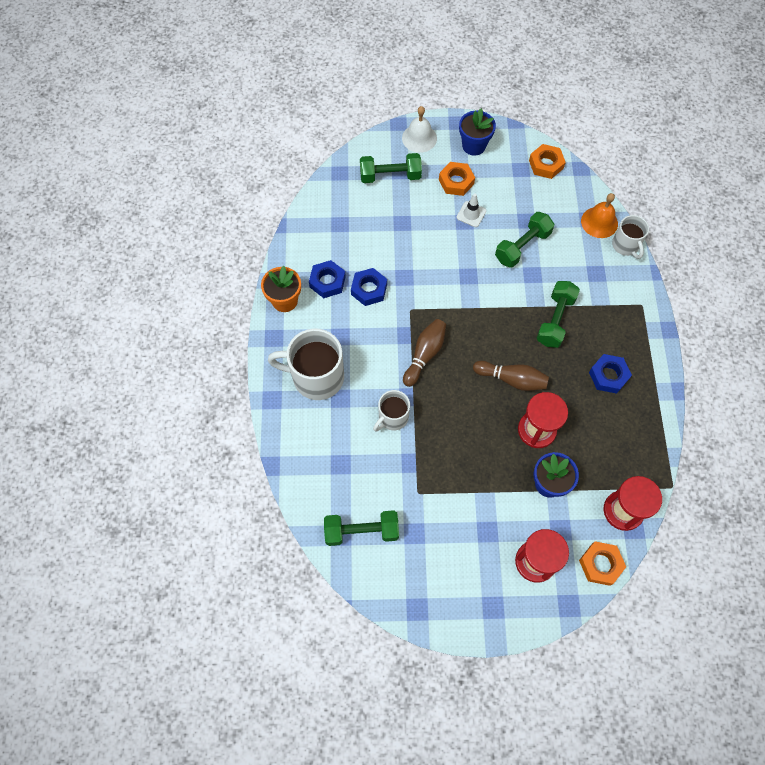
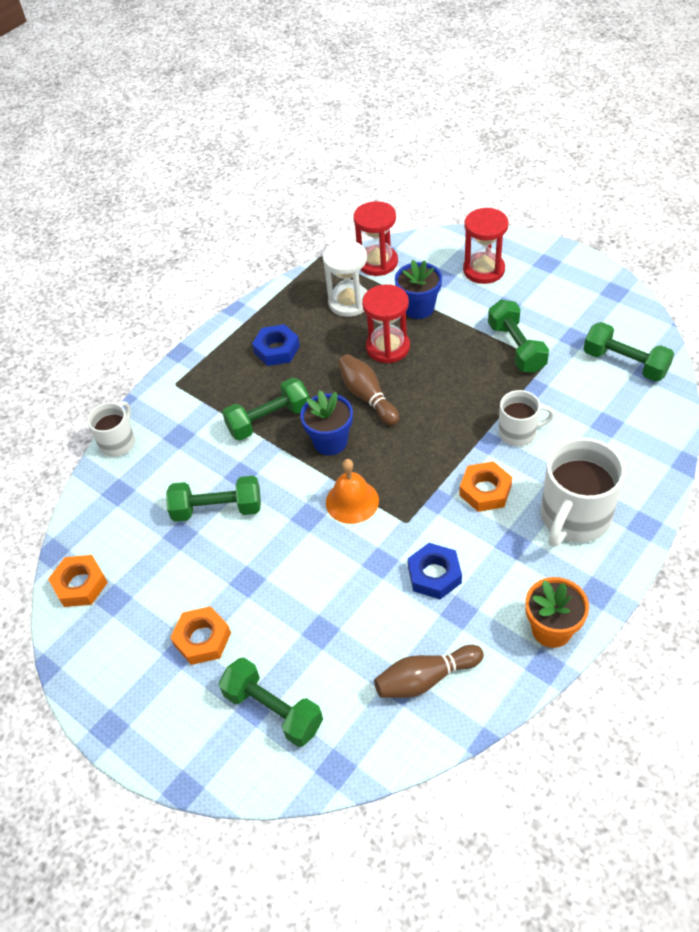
camera: 135 degrees left, 15 degrees down
white mug [268,329,344,400] -> white mug turned 75 degrees clockwise [541,438,625,547]
blue nut [309,260,346,298] -> none
white bell [402,106,437,153] -> none
brown bowling pin [403,319,446,387] -> brown bowling pin moved to [374,645,484,698]
white traffic cone [456,194,486,227] -> none
blue flower pot [459,108,496,156] -> blue flower pot moved to [300,391,353,455]
orange nut [579,541,626,586] -> orange nut moved to [459,461,512,512]
orange bell [581,193,618,238] -> orange bell moved to [326,459,379,524]
none -> white hourglass [323,241,367,317]
none -> green dumbbell [488,300,549,373]

